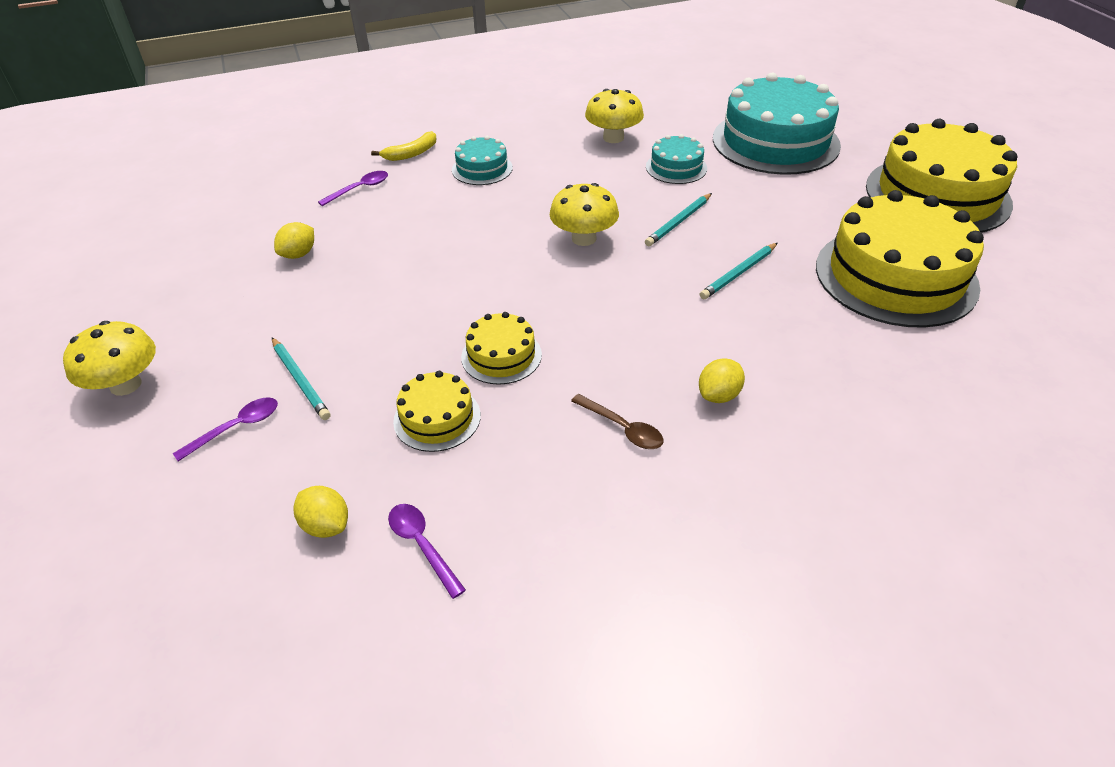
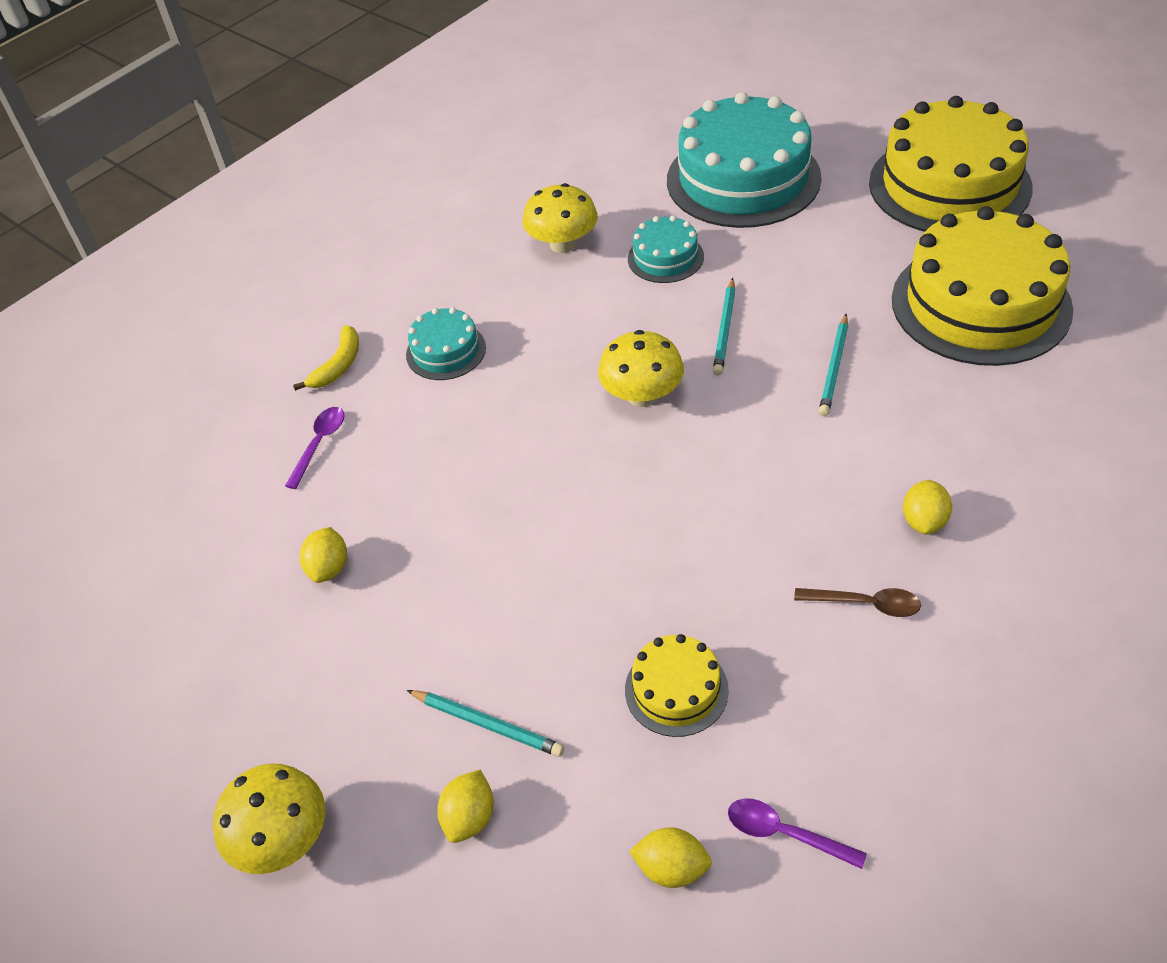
camera: 25 degrees left, 5 degrees up
purple spoon [173,397,278,461] -> yellow lemon [437,770,494,843]
yellow cake [461,312,542,385] -> none

